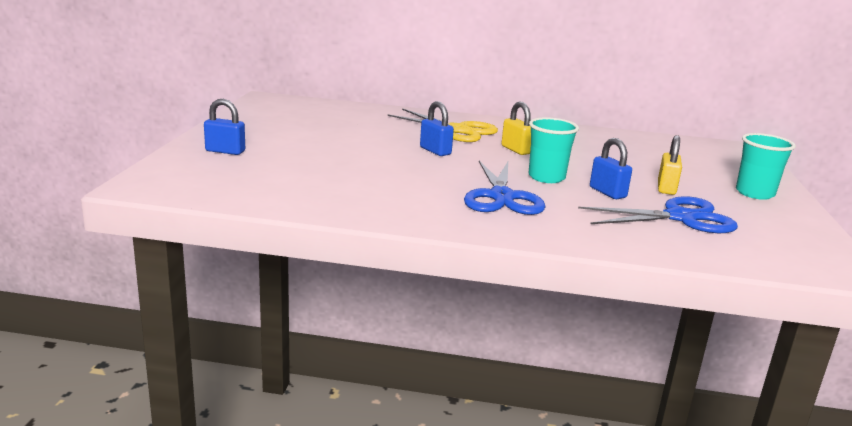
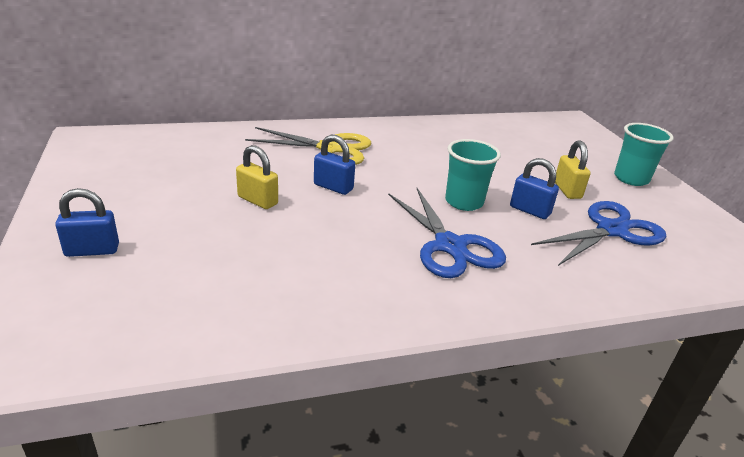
camera: 25 degrees left, 10 degrees up
yellow padlock [502,101,531,155] -> yellow padlock moved to [236,145,278,209]

